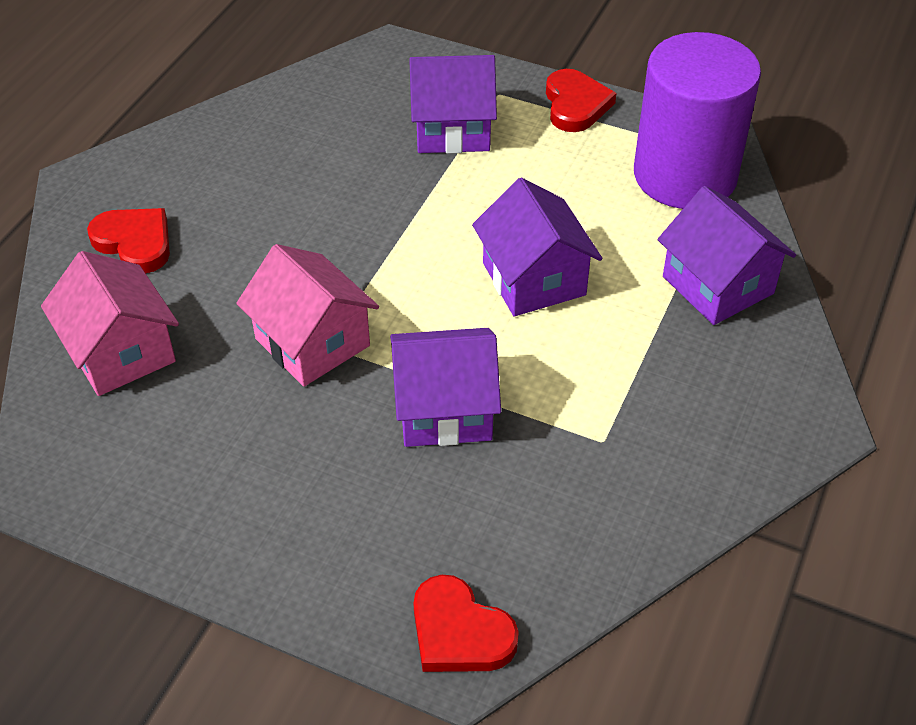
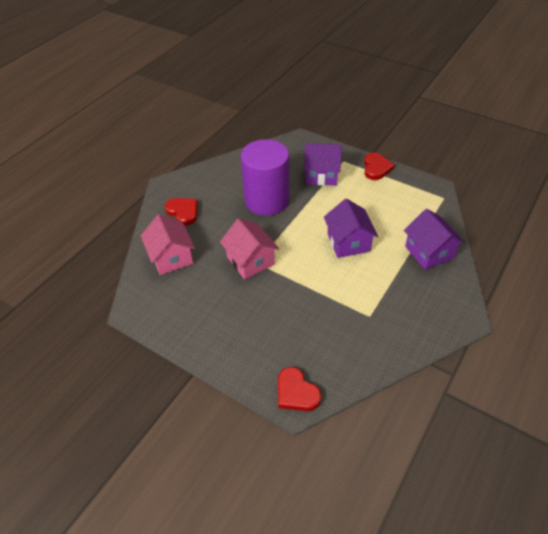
camera: 10 degrees right, 0 degrees up
purple house [390,328,501,447] -> none
purple cylinder [634,32,761,209] -> purple cylinder moved to [241,139,289,216]

